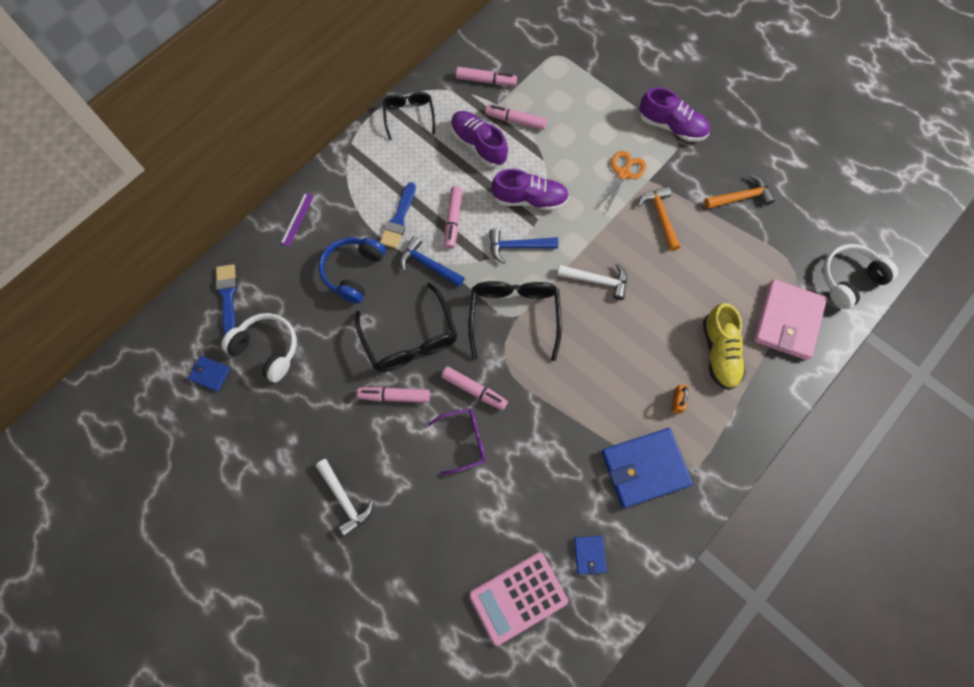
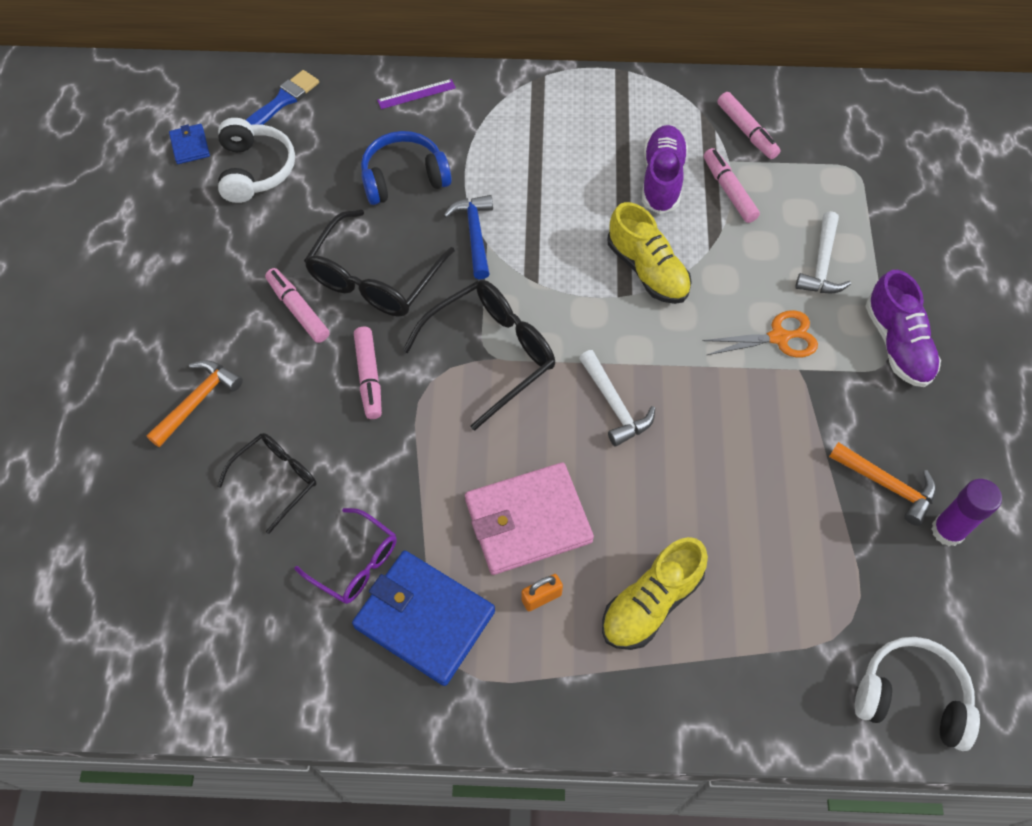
camera: 50 degrees right, 10 degrees down
white hammer [315,459,373,537] -> white hammer moved to [796,211,851,293]
blue brush [380,182,416,249] -> none
black glasses [383,92,435,140] -> black glasses moved to [217,433,317,534]
purple glasses [428,408,486,475] -> purple glasses moved to [294,508,397,604]
pink marker [444,186,463,249] -> none
pink calculator [469,552,568,646] -> none
blue hammer [489,229,558,264] -> none
purple shoe [491,169,569,211] -> yellow shoe [607,202,692,304]
blue wallet [574,536,607,575] -> none
orange hammer [638,186,681,251] -> orange hammer moved to [146,360,243,447]
pink wallet [753,279,827,360] -> pink wallet moved to [465,462,594,575]
none -> purple glue stick [931,479,1002,546]

